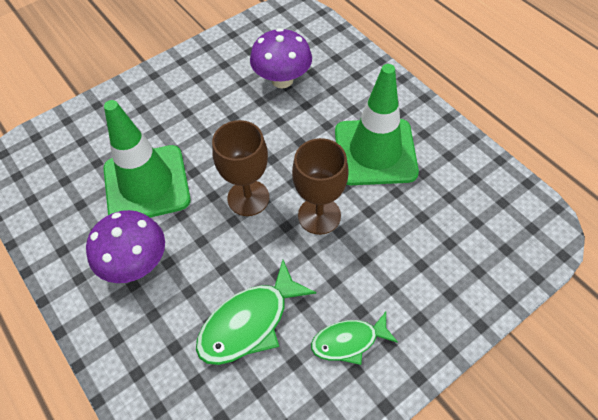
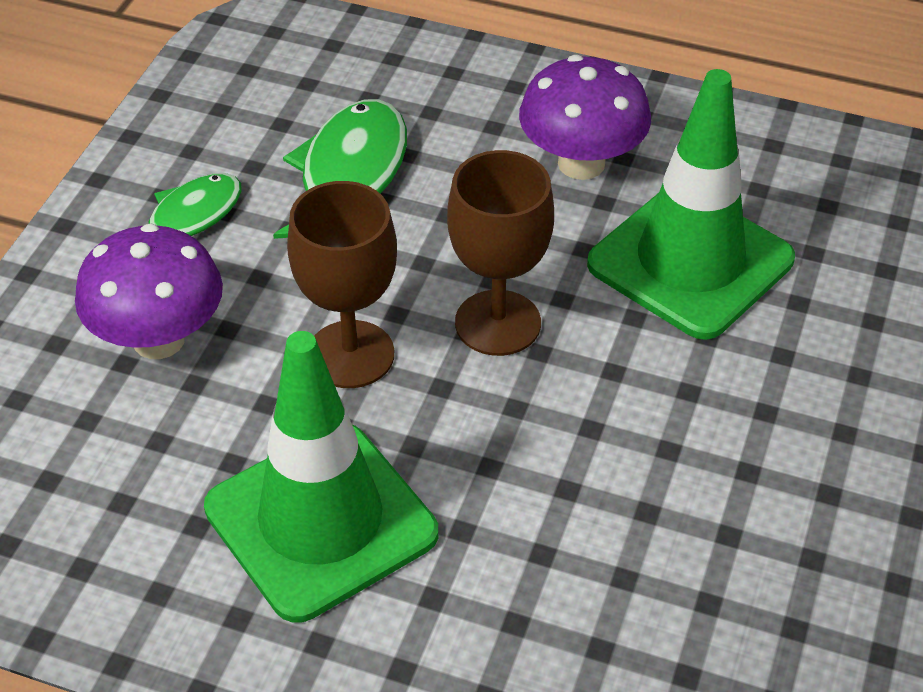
camera: 145 degrees right, 10 degrees down
purple mushroom [250,28,312,88] -> purple mushroom moved to [75,223,223,359]

